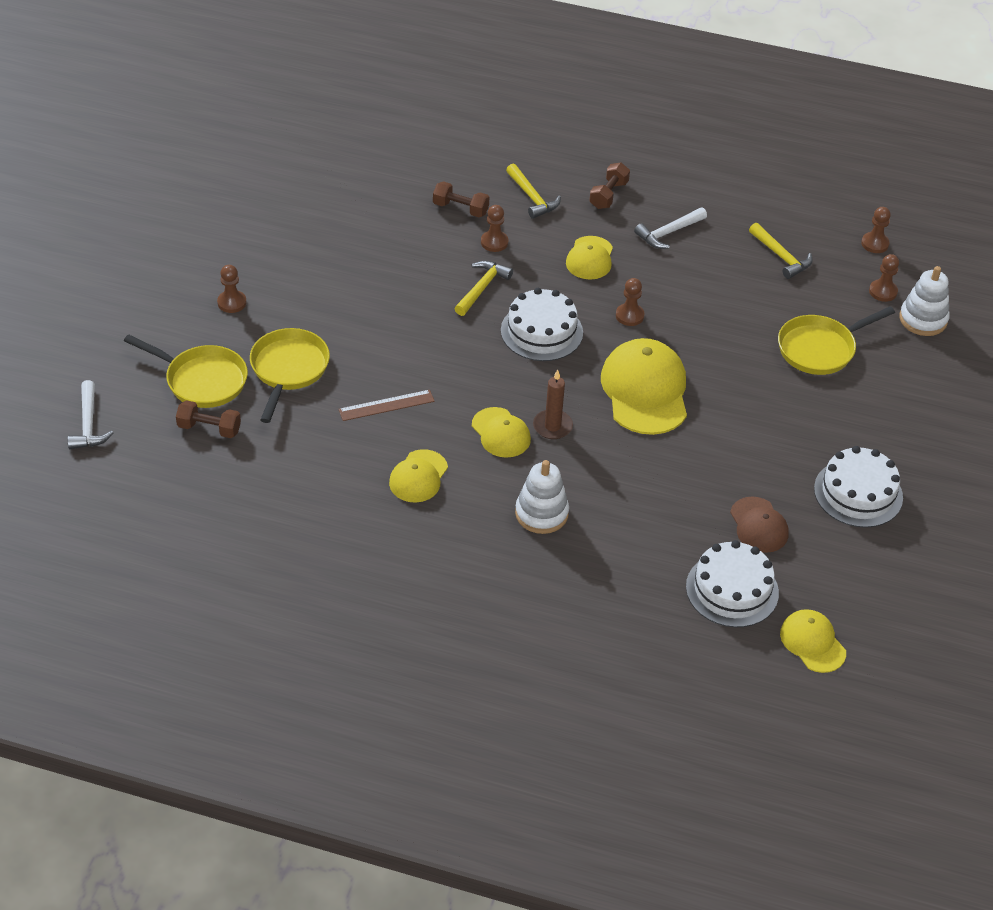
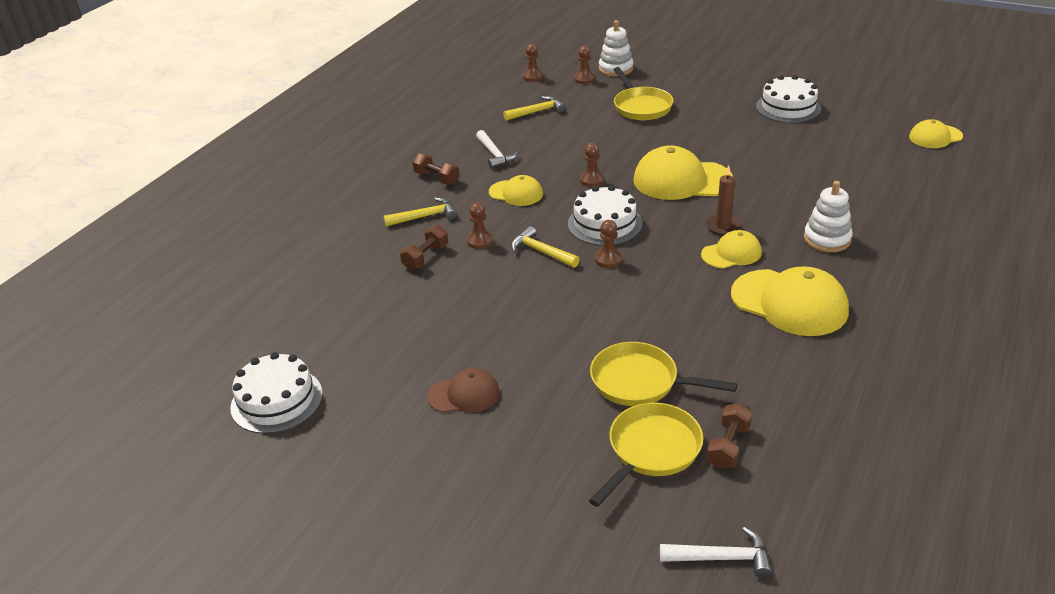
camera: 75 degrees left, 10 degrees down
brown pawn [217,265,246,313] -> brown pawn moved to [595,220,623,268]
brown ruler [339,390,435,421] -> none
yellow cap [389,449,448,503] -> yellow cap [731,266,849,336], size x1.77
white cake [686,540,779,627] -> white cake moved to [230,352,323,434]
brown cap [730,497,789,553] -> brown cap moved to [427,368,500,413]

